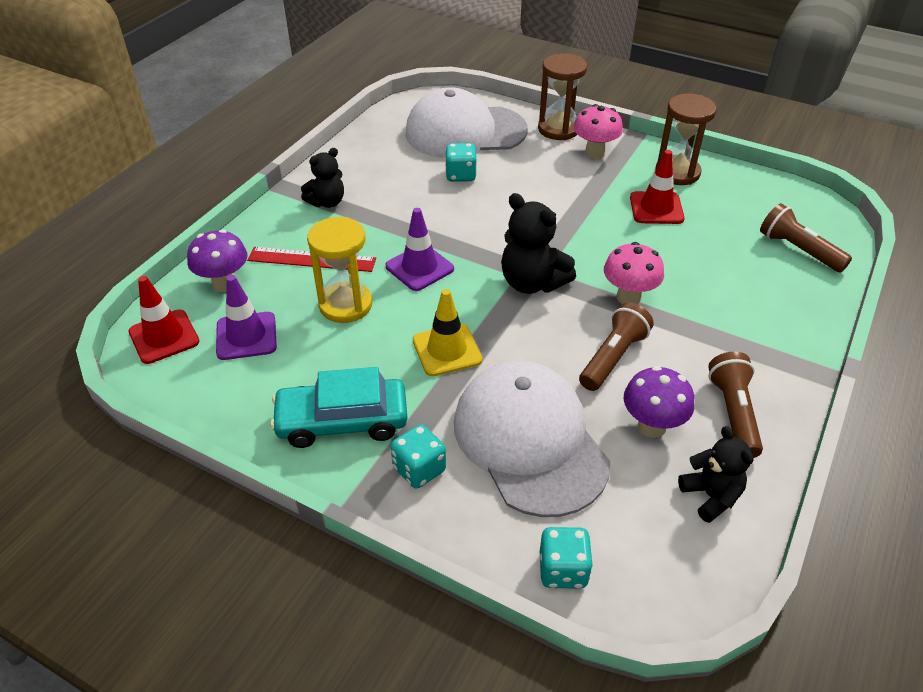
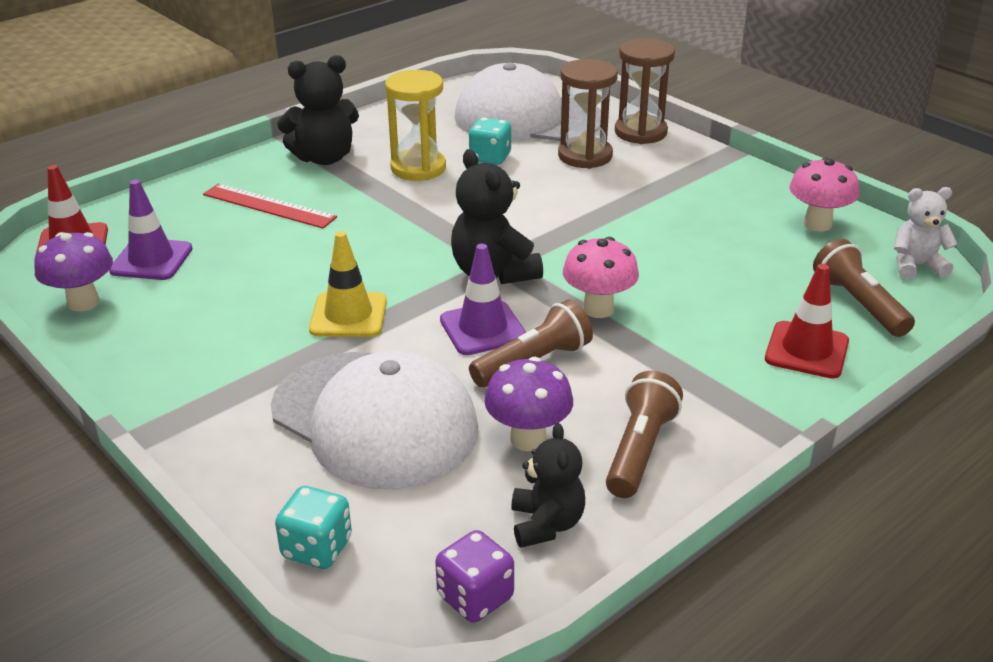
camera: 20 degrees right, 10 degrees down
purple mushroom [187,229,248,292] -> purple mushroom moved to [34,232,113,312]
turquoise car [270,367,408,448] -> none
black teddy bear [301,148,344,208] -> black teddy bear [277,55,359,165], size x1.52
yellow hourglass [307,217,372,323] -> yellow hourglass moved to [385,70,446,181]
purple traffic cone [385,208,454,291] -> purple traffic cone moved to [440,244,526,355]
turquoise dice [391,424,446,488] -> none
white cap [454,361,611,517] -> white cap turned 135 degrees clockwise [271,351,478,489]
pink mushroom [574,104,623,159] -> pink mushroom moved to [789,157,859,232]
red traffic cone [630,150,685,224] -> red traffic cone moved to [765,264,849,378]
brown hourglass [655,94,717,185] -> brown hourglass moved to [558,59,618,169]
none -> purple dice [435,530,514,623]
none -> white teddy bear [894,187,957,279]

